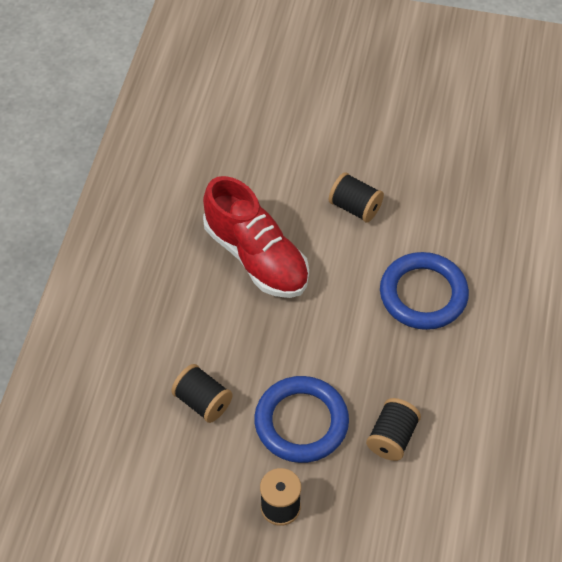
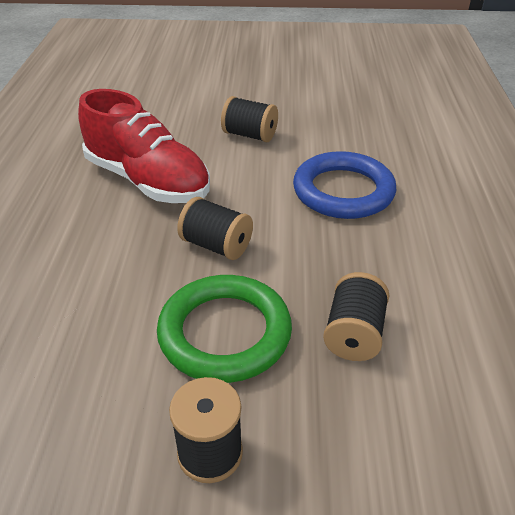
camera: 10 degrees left, 15 degrees down
black spool [171,364,233,423] -> black spool moved to [177,197,253,260]
blue ring [254,376,349,463] -> green ring [157,275,292,383]

